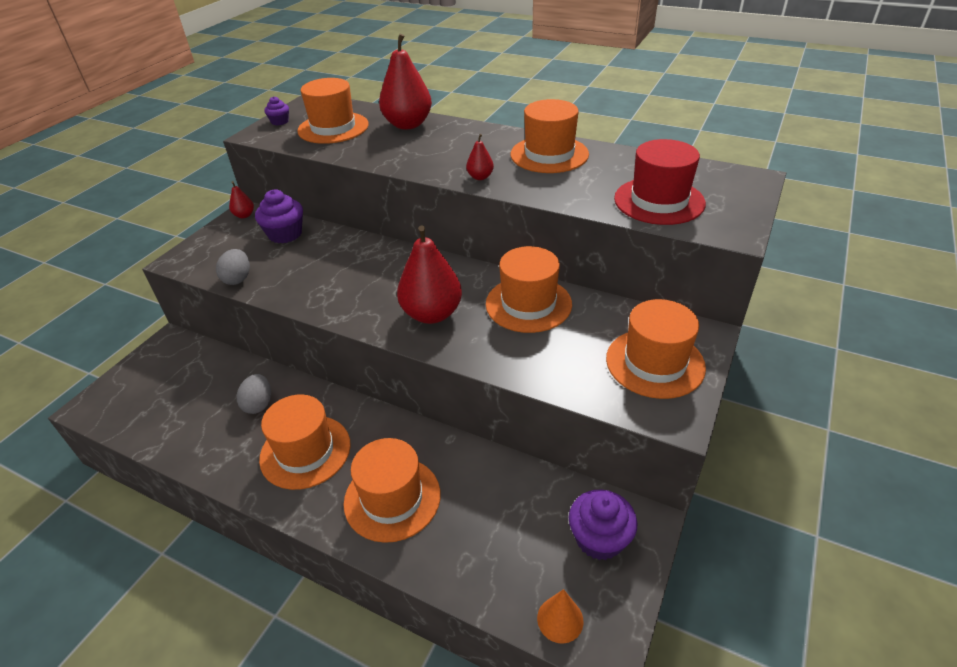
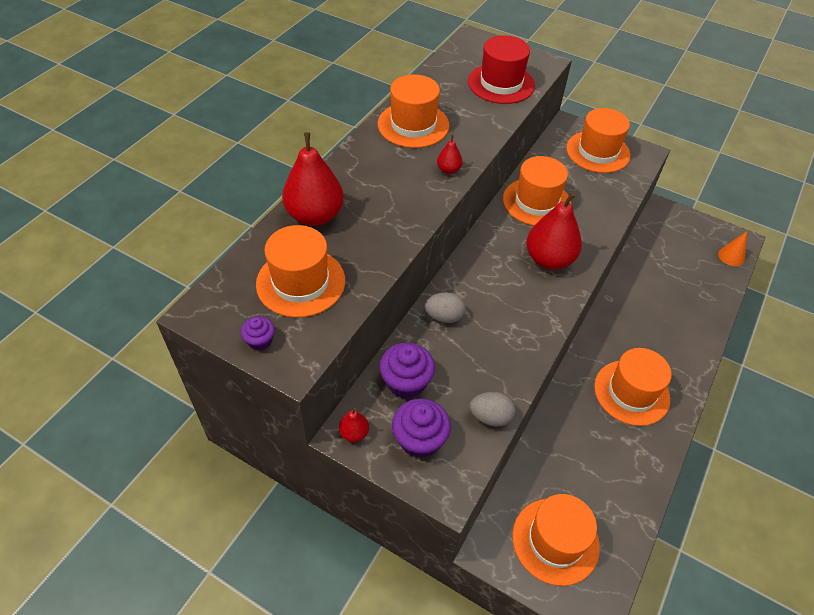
camera: 90 degrees left, 10 degrees up
grey egg [237,374,271,414] -> grey egg moved to [424,292,465,323]
orange hat [344,438,441,543] -> orange hat moved to [512,494,600,586]
purple cupcake [569,490,637,560] -> purple cupcake moved to [392,399,451,458]

